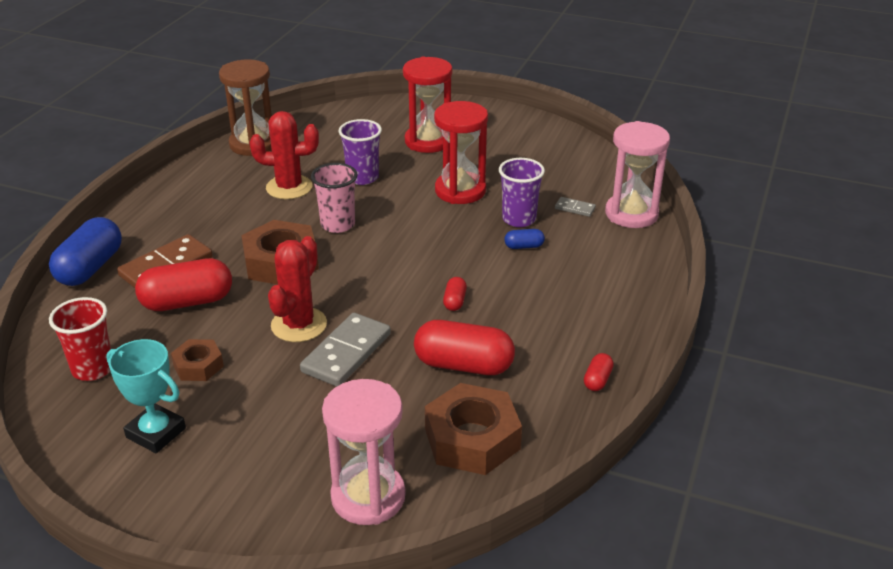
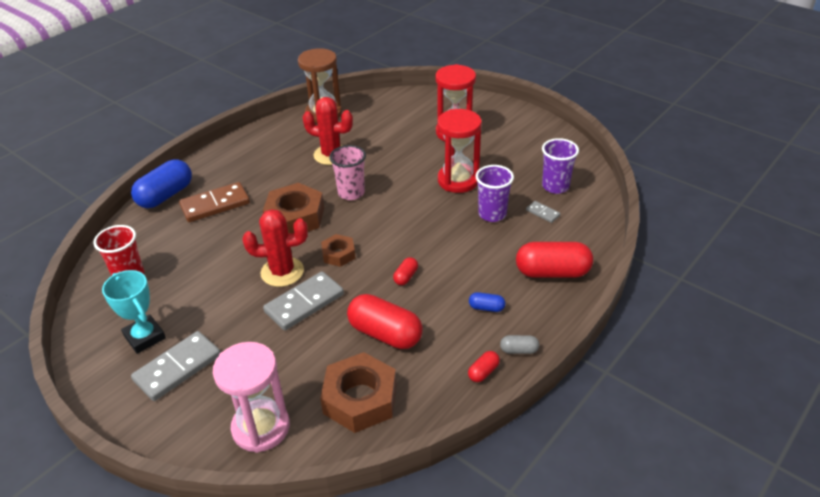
camera: 20 degrees right, 5 degrees up
red capsule [135,258,232,311] -> red capsule moved to [516,242,593,278]
brown nut [171,339,224,381] -> brown nut moved to [321,234,356,267]
red cactus [268,236,327,342] -> red cactus turned 45 degrees clockwise [242,209,308,287]
purple cup [338,119,382,185] -> purple cup moved to [542,138,579,194]
blue capsule [505,229,545,249] -> blue capsule moved to [469,292,505,312]
pink hourglass [605,121,670,228] -> none
none -> grey domino [131,331,221,401]
none -> grey capsule [500,335,539,354]

